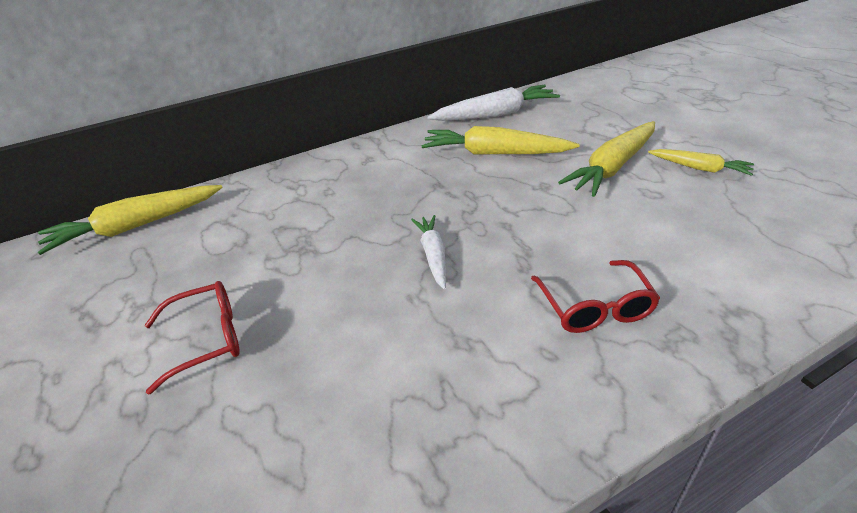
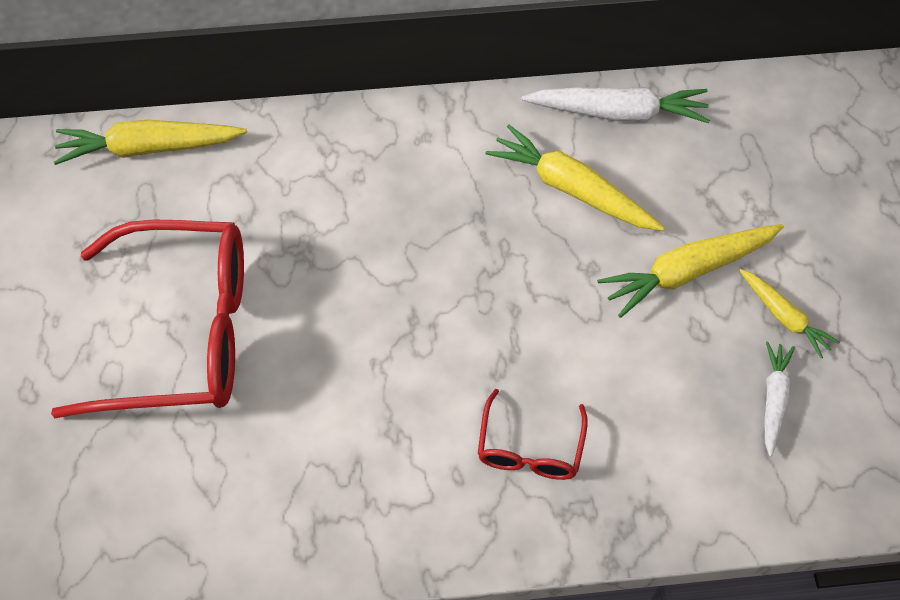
camera: 20 degrees right, 20 degrees up
red glasses [145,281,240,395] -> red glasses [51,220,244,418], size x2.13
white carrot [411,215,446,290] -> white carrot moved to [765,341,795,457]

